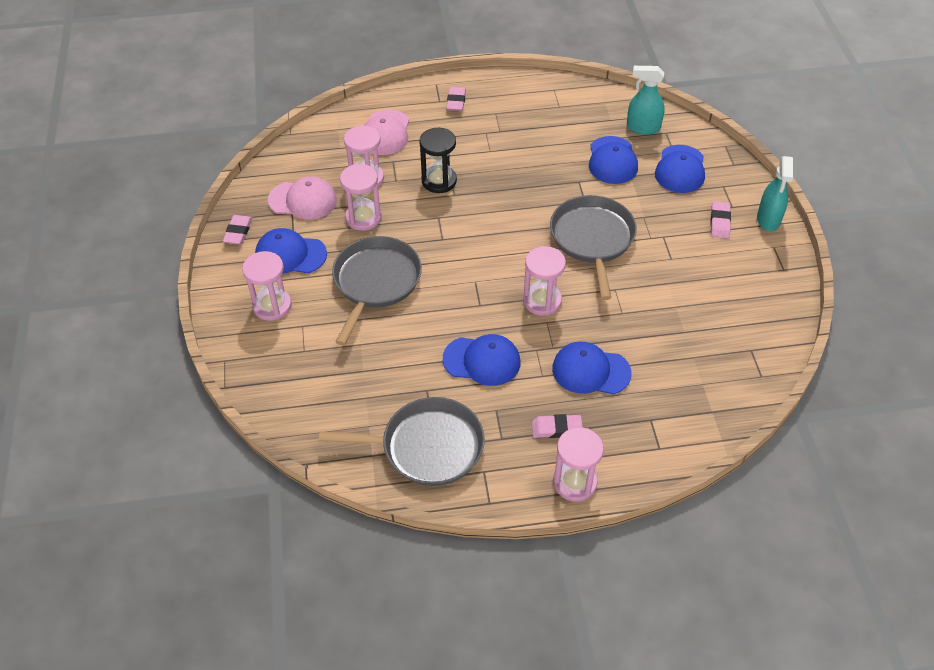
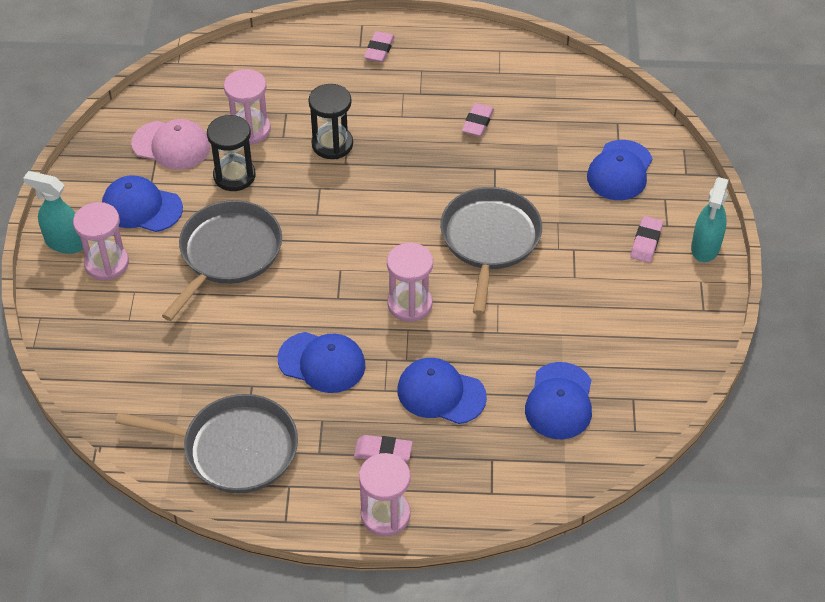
camera: 10 degrees right, 0 degrees up
pink eraser [223,215,252,244] -> pink eraser moved to [462,103,494,137]
pink hourglass [340,164,382,231] -> black hourglass [207,115,256,191]
pink cap [365,110,409,155] -> none
blue cap [589,136,638,184] -> blue cap moved to [525,362,592,439]
turquoise spray bottle [627,66,665,135] -> turquoise spray bottle moved to [23,171,83,254]

